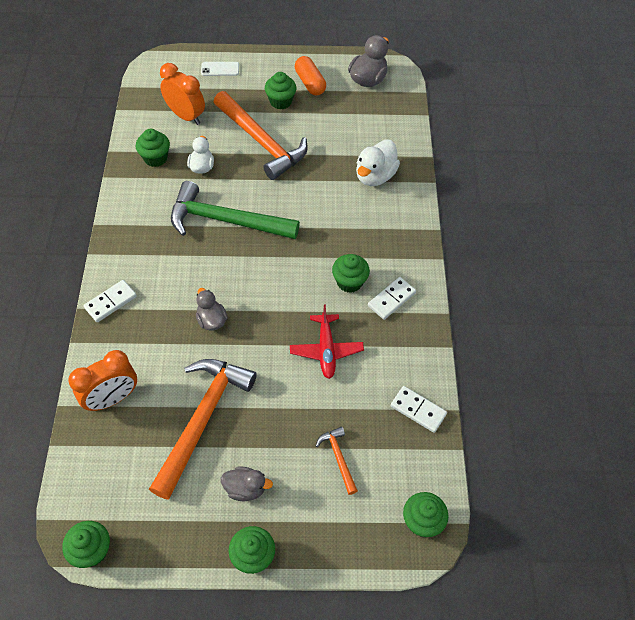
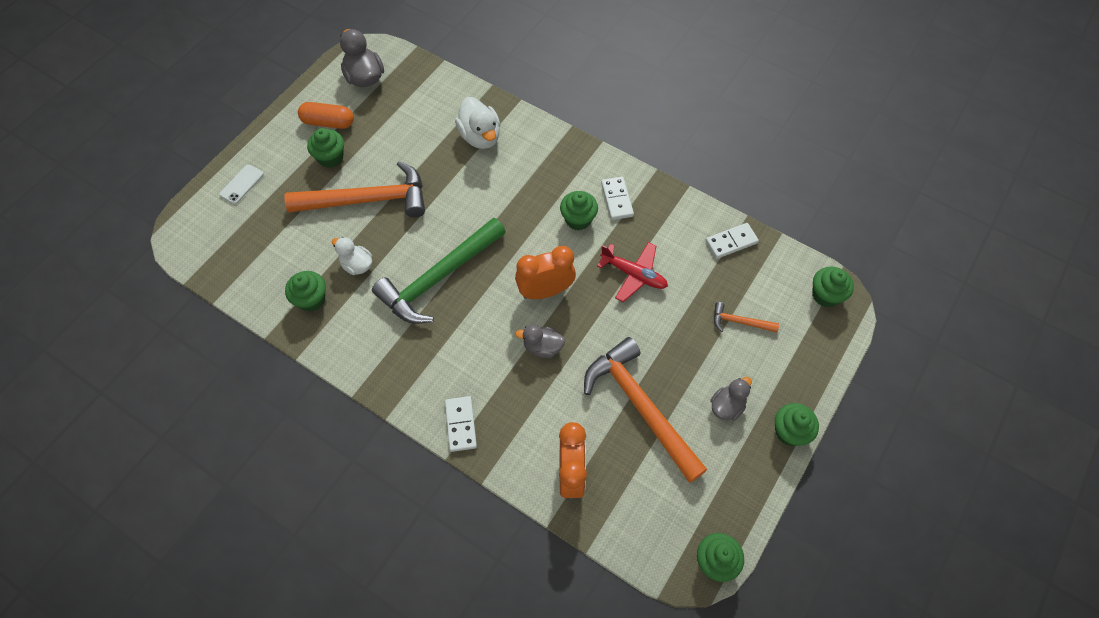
camera: 55 degrees left, 5 degrees up
orange clock [160,63,205,125] -> orange clock moved to [515,246,576,299]

